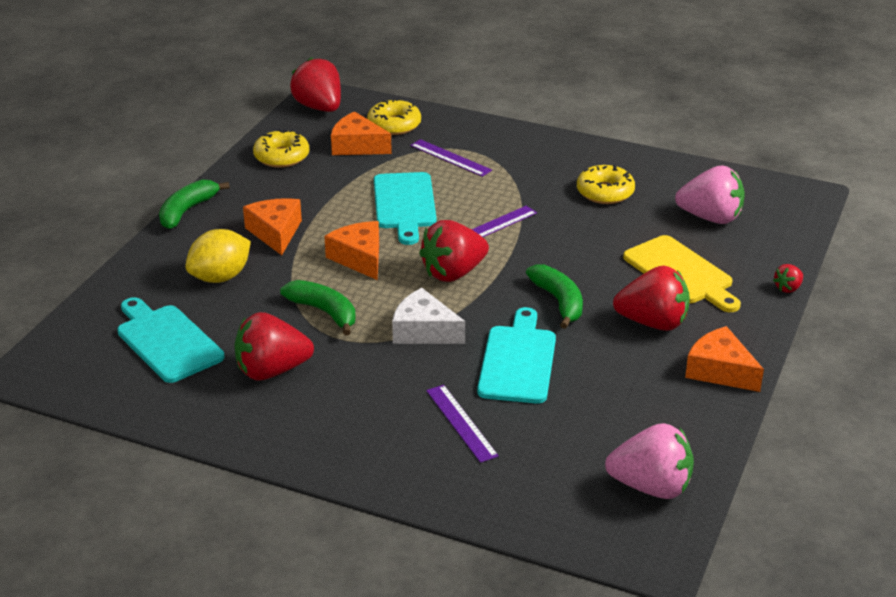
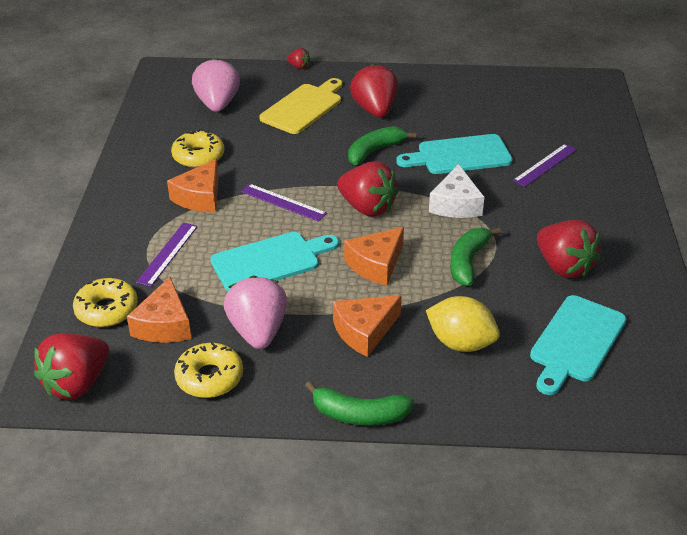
camera: 110 degrees left, 5 degrees up
pink strawberry [605,423,694,499] -> pink strawberry moved to [224,275,287,349]
orange cheese [685,326,764,392] -> orange cheese moved to [167,159,219,212]

